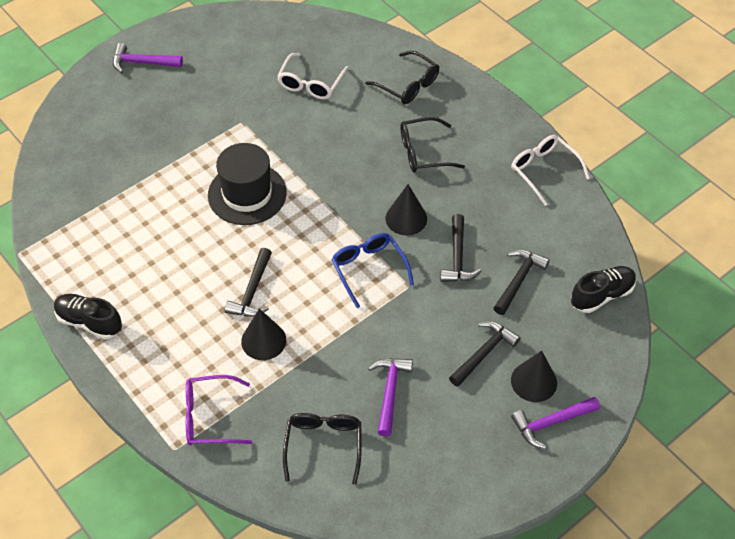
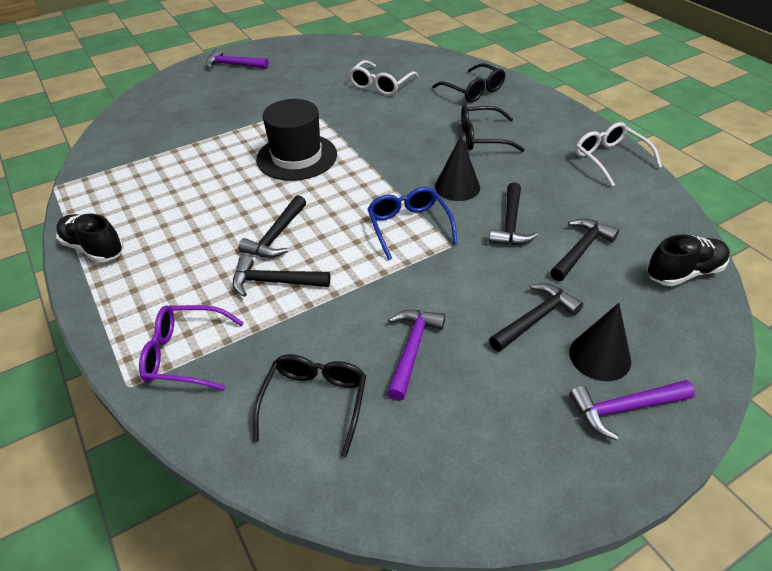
camera: 10 degrees right, 10 degrees down
black cone [241,309,286,360] -> black hammer [233,255,330,297]

